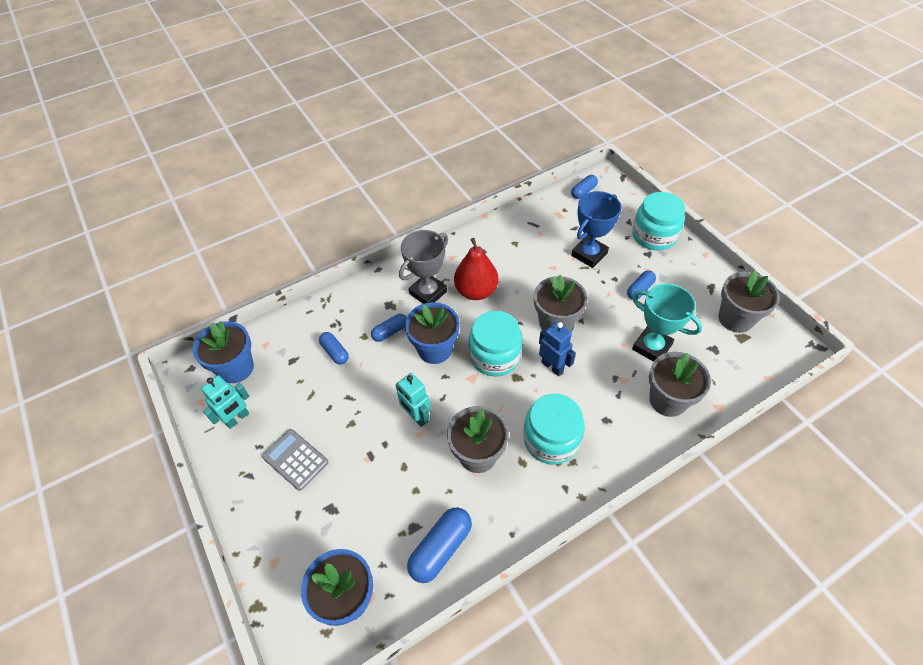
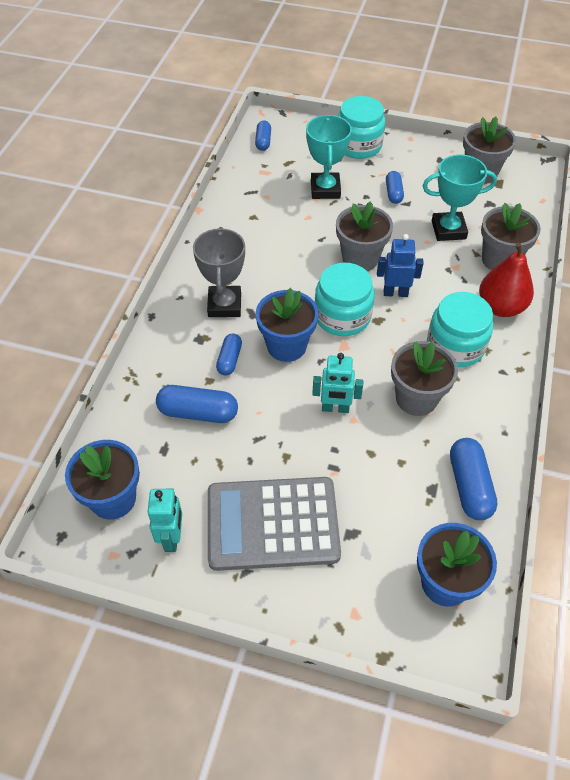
camera: 45 degrees left, 0 degrees up
grey calculator [262,429,328,491] -> grey calculator [208,477,341,571], size x1.87
blue capsule [319,332,349,365] -> blue capsule [156,385,238,423], size x1.61
red pear [454,238,498,300] -> red pear moved to [479,243,534,317]
blue trophy [571,191,621,268] -> turquoise trophy [306,115,352,199]

